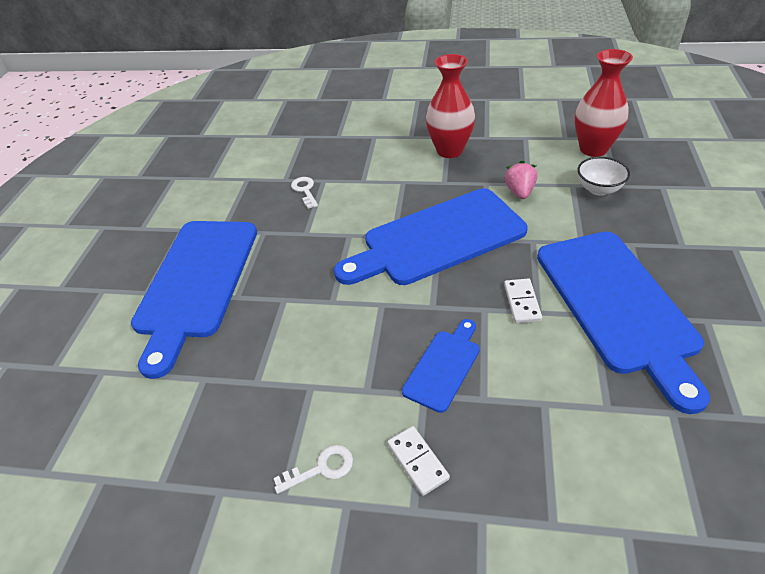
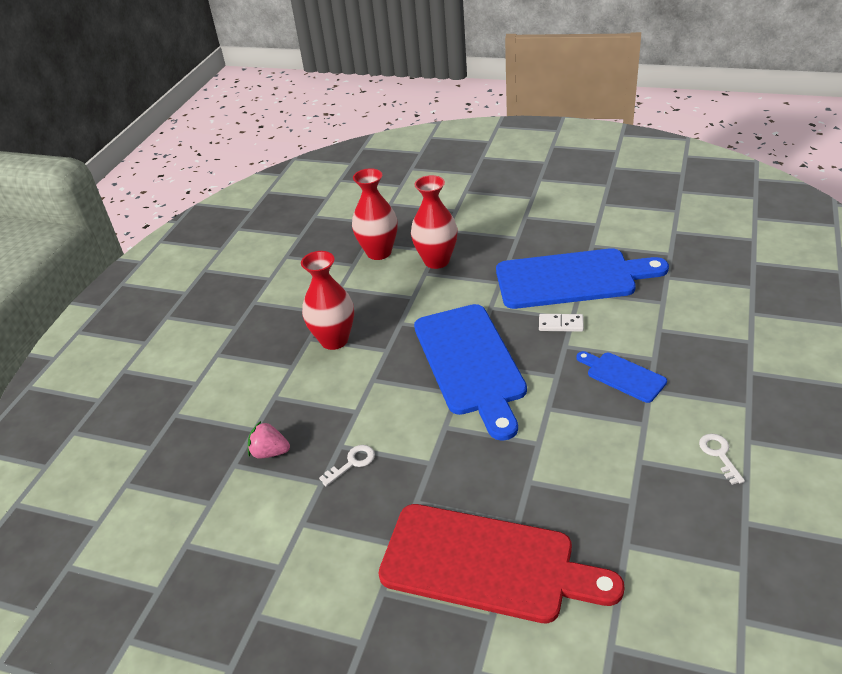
camera: 80 degrees left, 5 degrees down
blue cutting board [131,221,257,379] -> red cutting board [378,504,624,623]
white key [291,177,318,209] -> white key turned 150 degrees clockwise [319,445,375,486]
white domino [387,426,450,496] -> none
pink strawberry [505,161,537,199] -> pink strawberry moved to [248,421,290,458]
white bowl [578,157,630,196] -> red vase [411,175,458,269]

